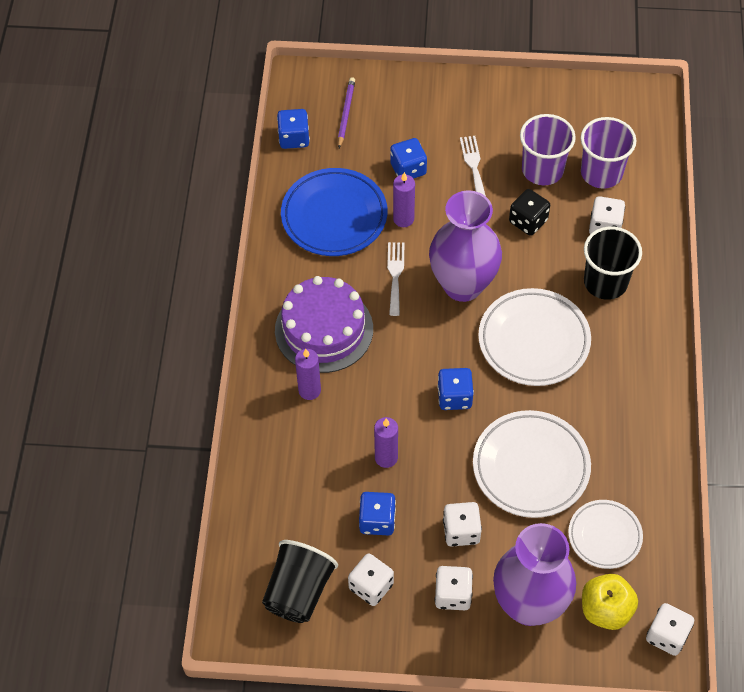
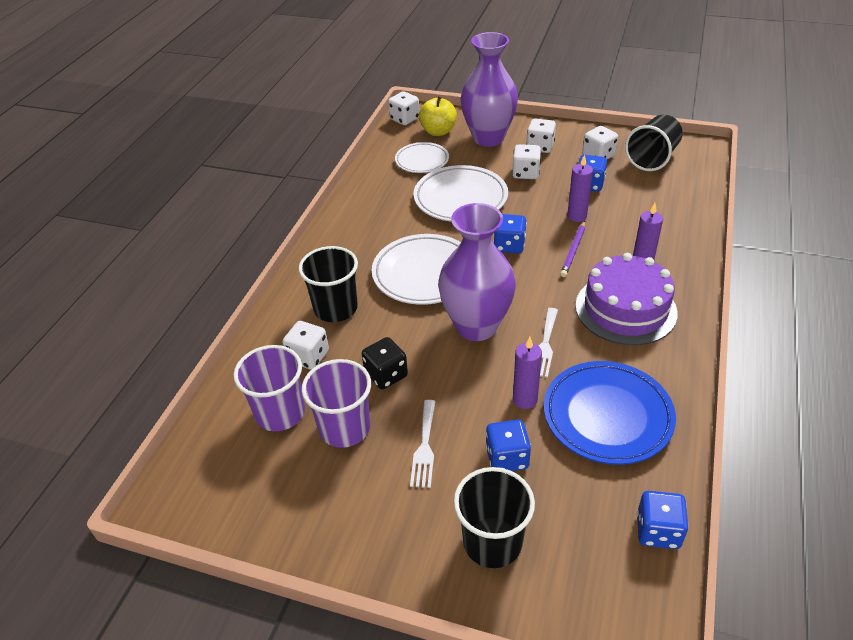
camera: 165 degrees left, 15 degrees down
purple pencil [338,77,355,148] -> purple pencil moved to [560,221,585,277]
none -> black cup [454,467,535,568]

